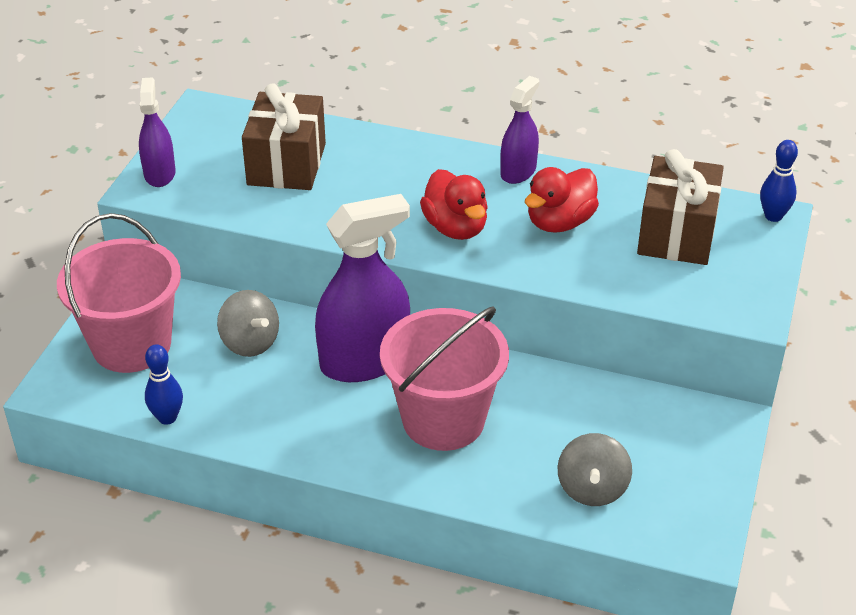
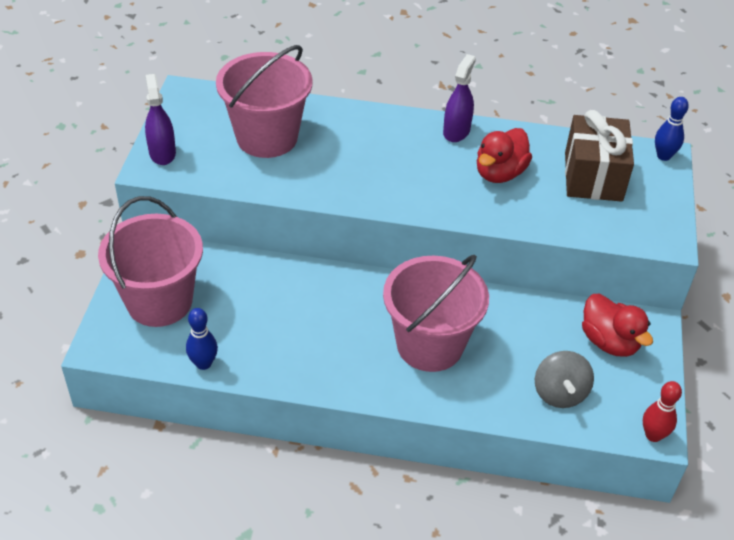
camera: 10 degrees left, 5 degrees up
grey spinning top [217,290,279,357] -> none
brown gift [242,83,326,190] -> pink bucket [216,45,312,158]
purple spray bottle [315,194,410,382] -> none
red duck [420,169,488,240] -> red duck moved to [582,294,653,357]
none -> red bowling pin [643,381,682,442]

